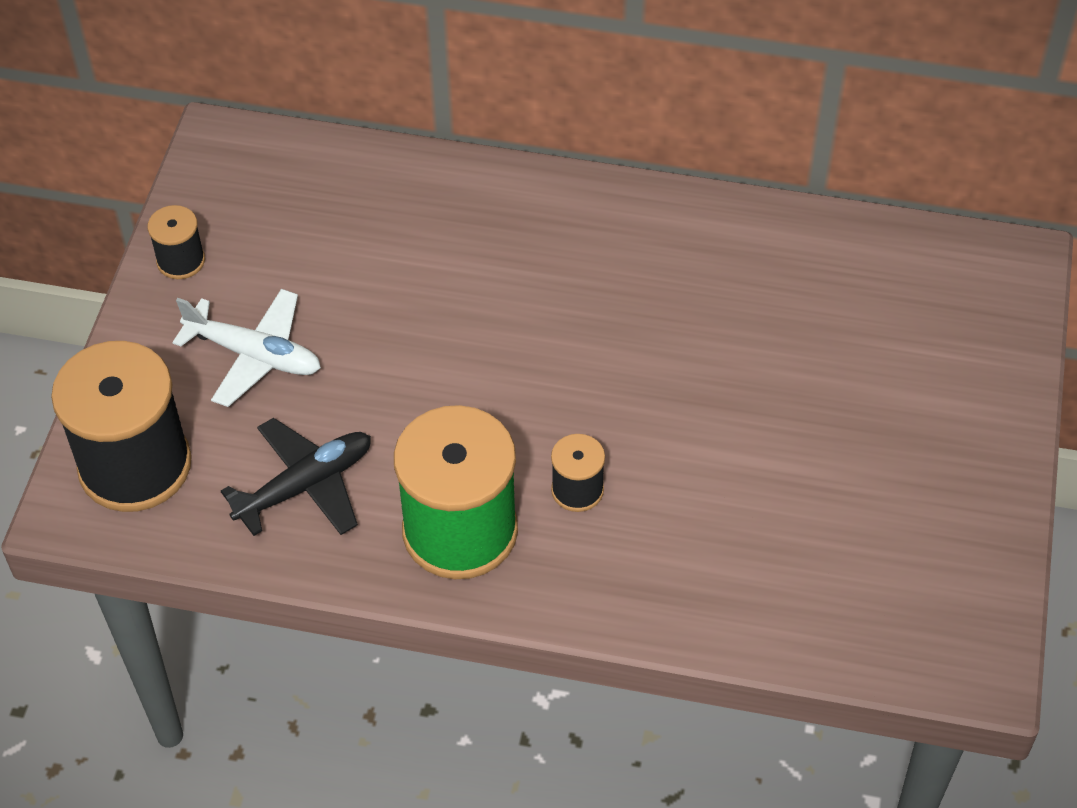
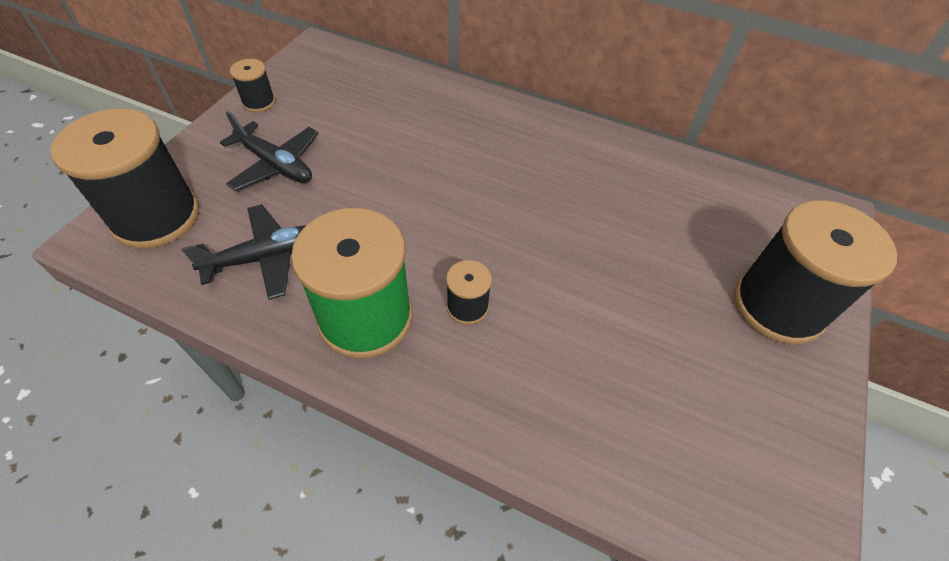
camera: 10 degrees right, 0 degrees up
white plane [172,289,321,407] -> black plane [220,111,318,191]
none -> black spool [734,200,897,345]

